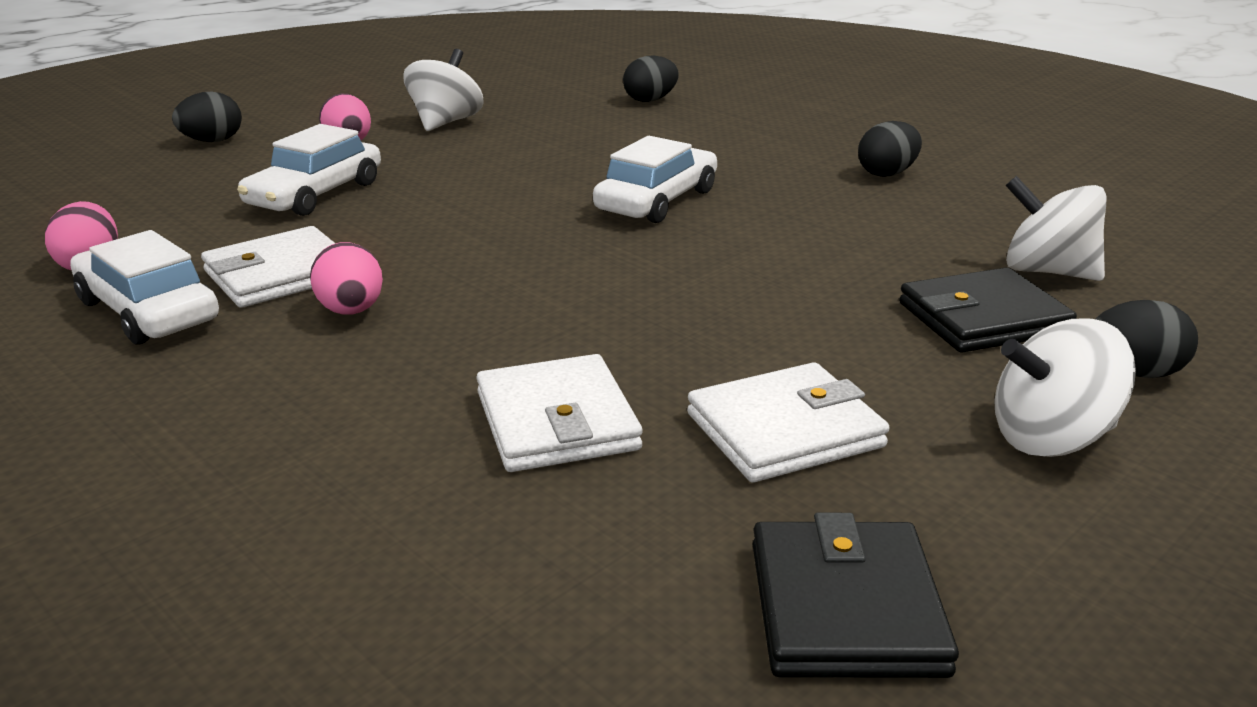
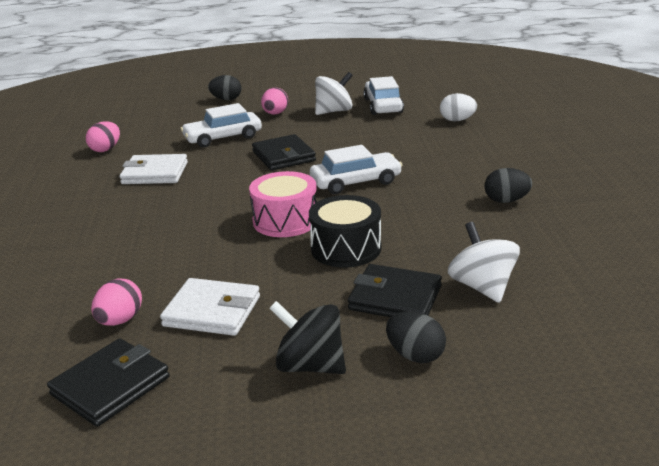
camera: 40 degrees right, 0 degrees up
white car [70,230,219,345] -> white car moved to [363,76,404,115]
pink egg [310,242,383,315] -> pink egg moved to [91,279,142,326]
white wallet [476,354,642,472] -> none
black egg [623,55,679,102] -> white egg [440,93,477,122]
white spinning top [994,318,1136,457] -> black spinning top [269,301,346,374]
none -> pink drum [249,171,317,237]
none -> black wallet [252,134,316,171]
none -> black drum [309,195,381,268]

